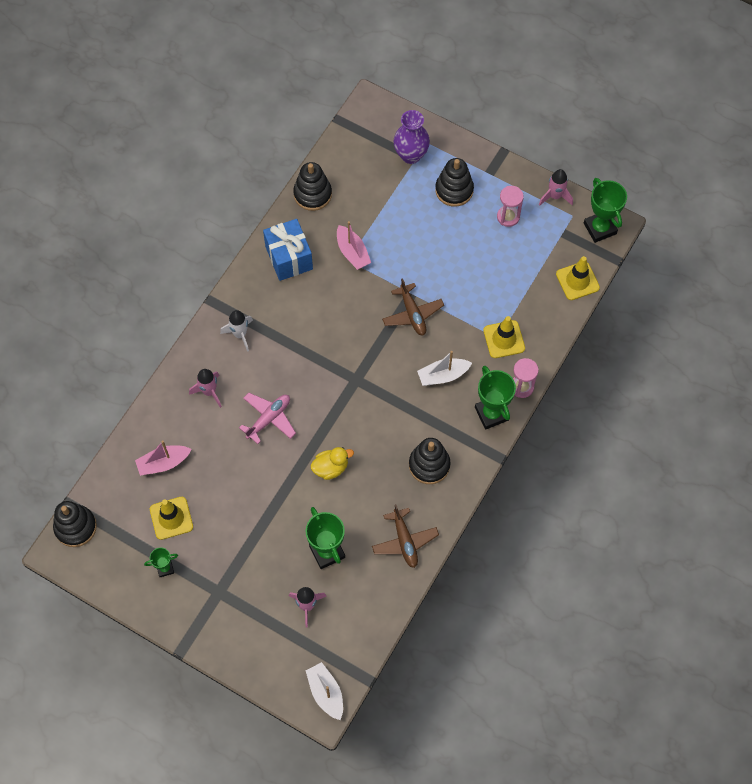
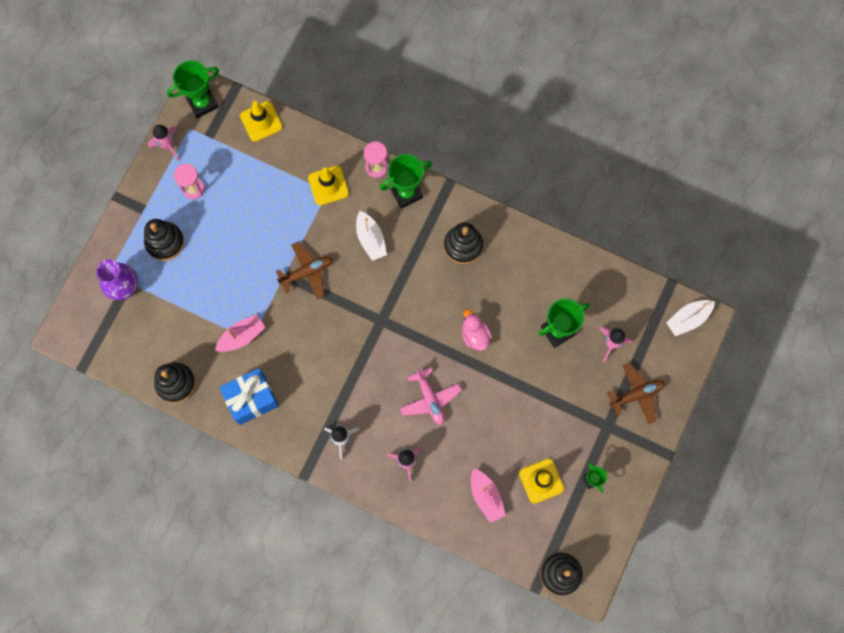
camera: 95 degrees left, 10 degrees up
pink plane [239,393,296,444] -> pink plane turned 150 degrees counterclockwise [400,367,462,425]
yellow duck [311,447,354,480] -> pink duck [462,309,492,351]
brown plane [372,504,439,568] -> brown plane moved to [607,362,665,424]

